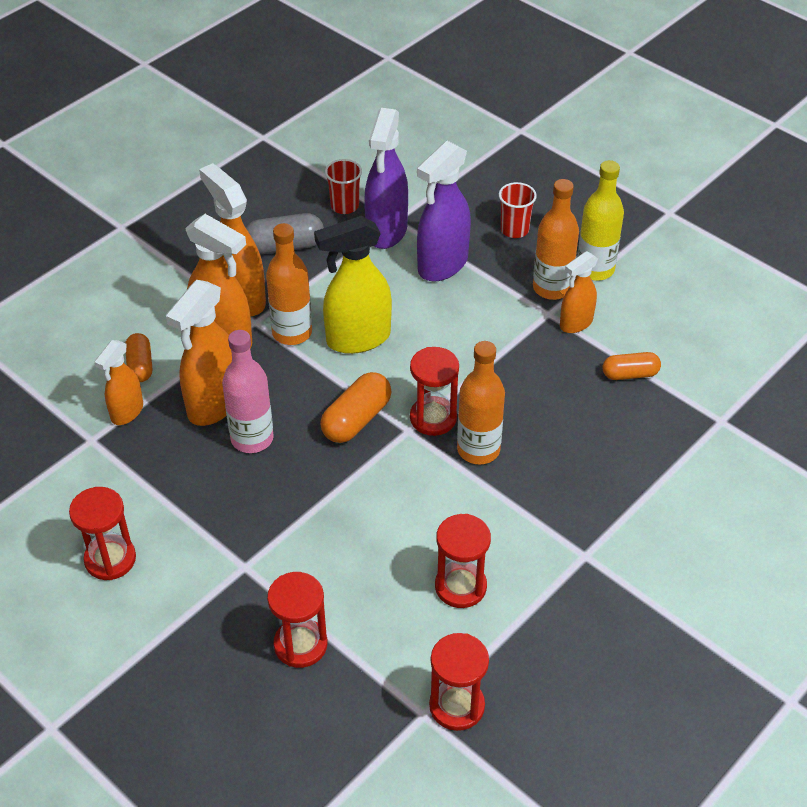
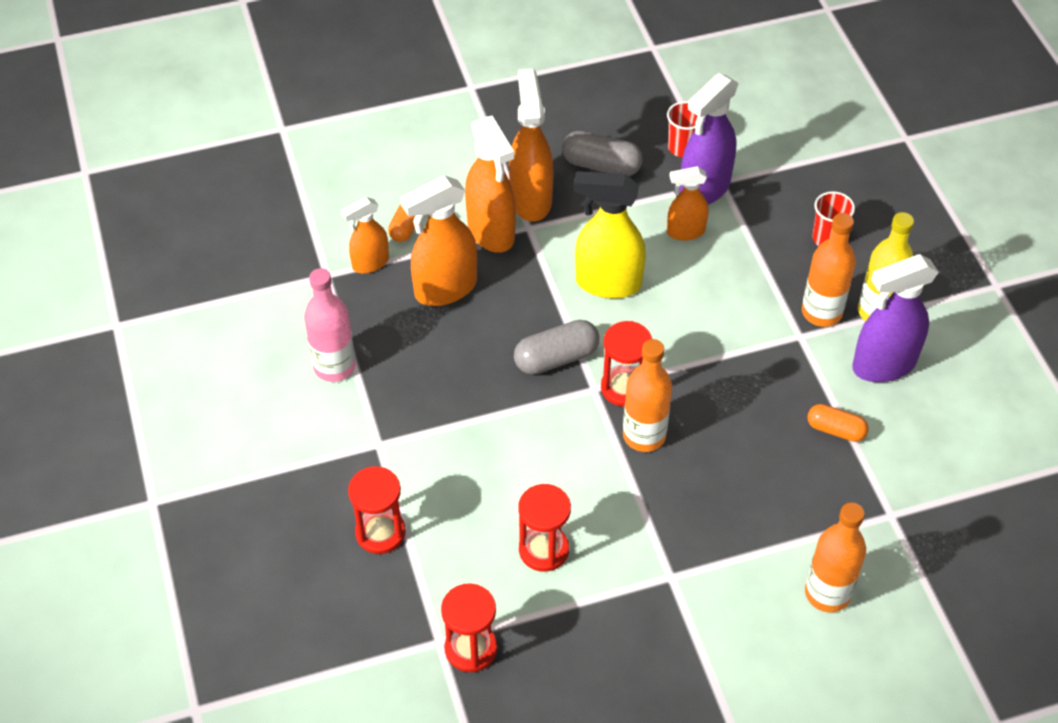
camera: 30 degrees right, 5 degrees up
red hourglass [69,487,136,580] -> none
pink bottle [222,330,274,453] -> pink bottle moved to [304,268,355,382]
orange bottle [266,223,312,345] -> orange bottle moved to [805,502,866,612]
orange capsule [320,372,392,443] -> grey capsule [514,320,599,375]
purple spray bottle [417,141,471,282] -> purple spray bottle moved to [852,254,939,382]
orange spray bottle [560,251,598,333] -> orange spray bottle moved to [667,166,708,241]

